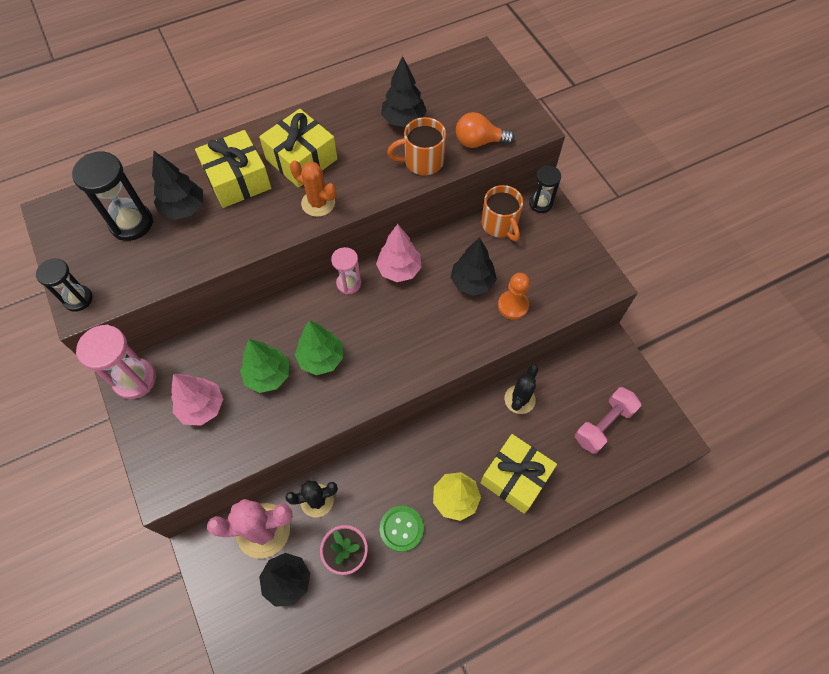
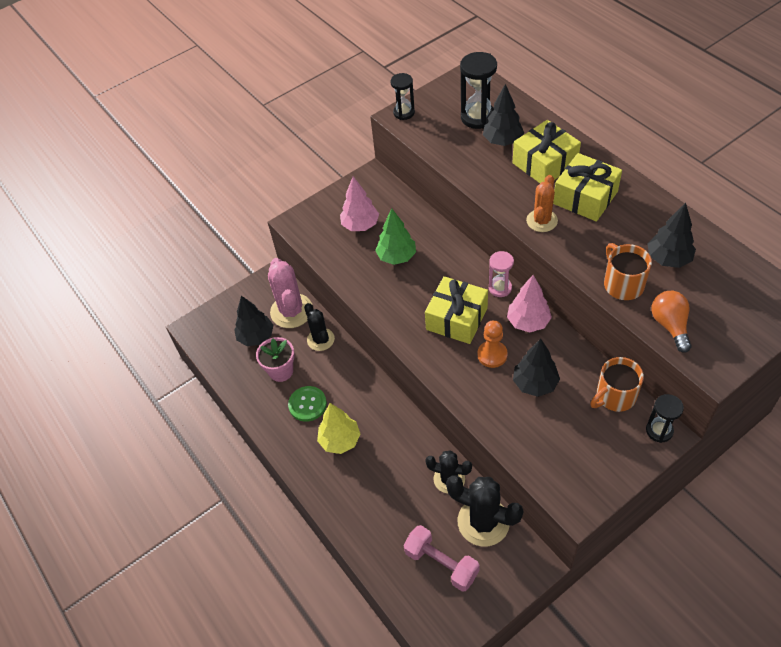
camera: 85 degrees right, 10 degrees down
pink hourglass [76,325,156,399] -> none
green tree [295,320,343,375] -> none
yellow gift [481,434,557,514] -> yellow gift moved to [425,276,488,344]
orange pawn [498,273,530,320] -> orange pawn moved to [477,320,508,368]
none -> black cactus [446,475,524,546]

